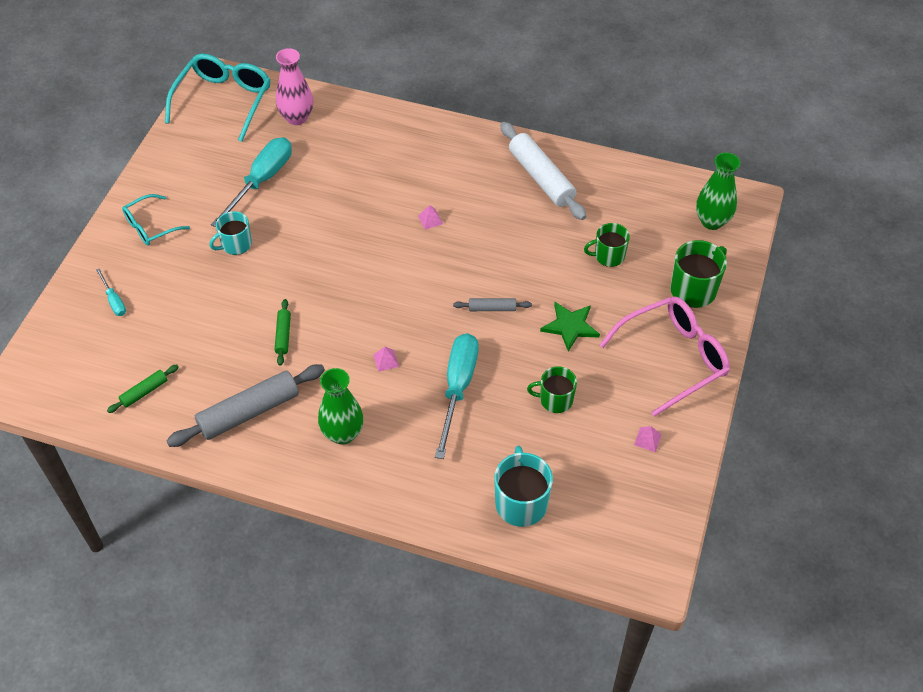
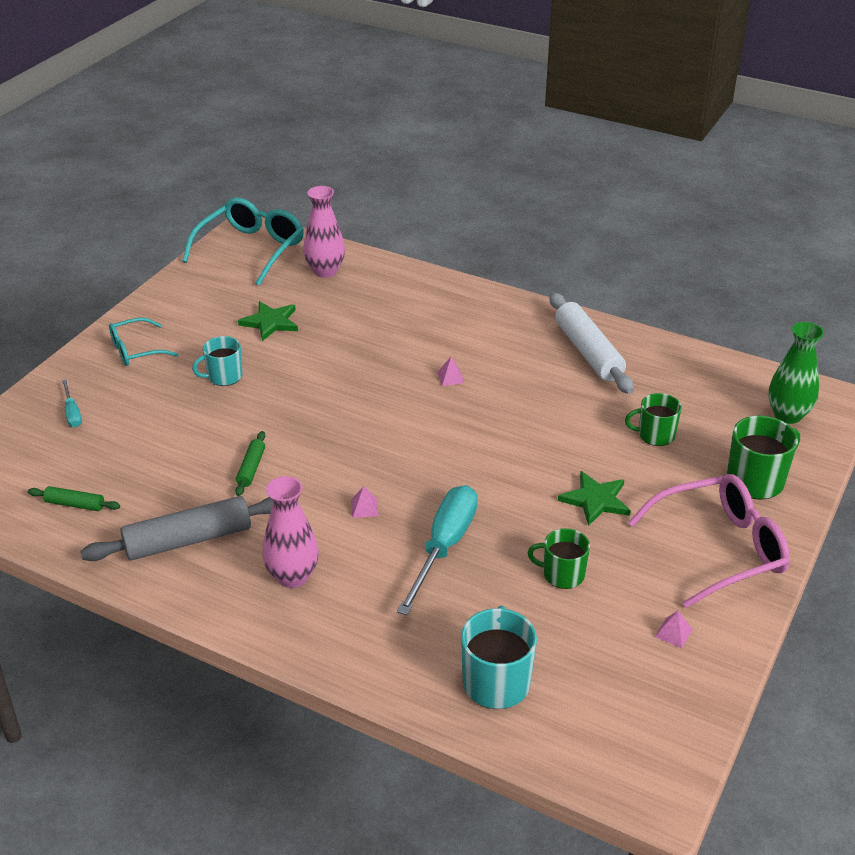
camera: 10 degrees right, 15 degrees down
green rolling pin [107,365,179,413] -> green rolling pin turned 45 degrees clockwise [28,486,120,511]
turquoise screwdriver [211,137,292,227] -> green star [238,301,298,341]
green vase [318,368,364,445] -> pink vase [262,476,319,588]
grey rolling pin [453,298,532,311] -> none

